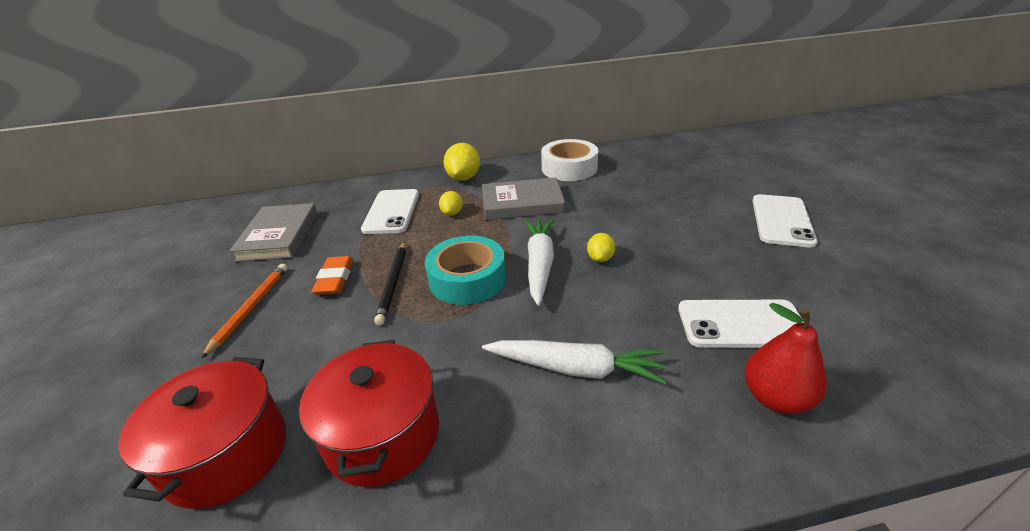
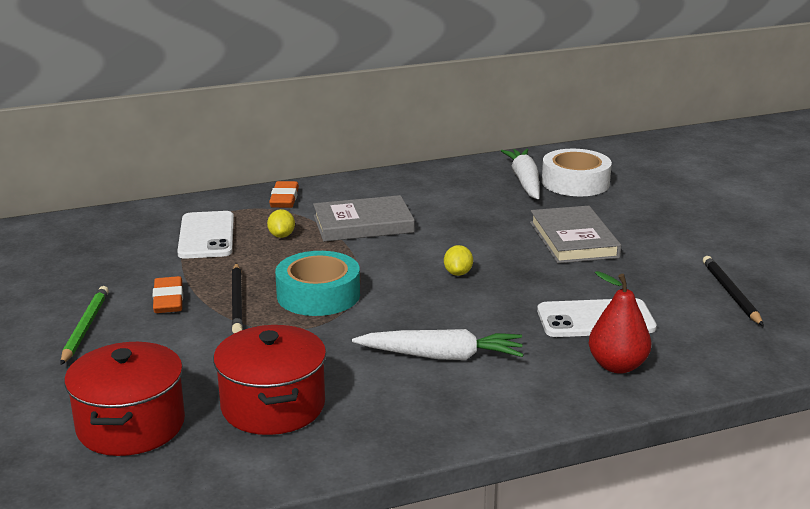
camera: 10 degrees left, 10 degrees down
orange pencil [201,264,288,359] -> green pencil [60,286,109,365]
grey book [229,203,318,262] -> grey book moved to [530,206,621,263]
yellow lemon [444,143,480,181] -> orange eraser [269,181,299,208]
white carrot [525,219,554,306] -> white carrot moved to [501,149,540,199]
white tape [541,139,598,181] -> white tape moved to [542,149,612,196]
white phone [753,194,818,248] -> none
none -> black pencil [703,256,764,326]

